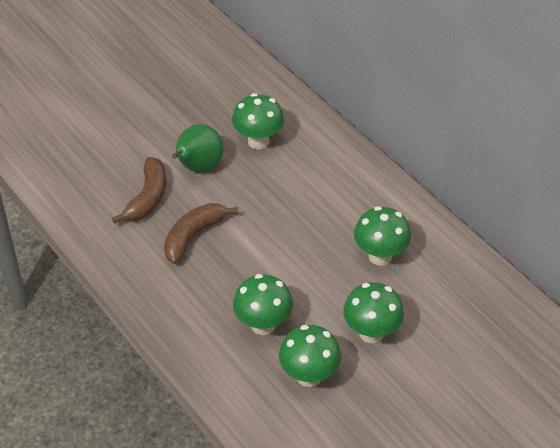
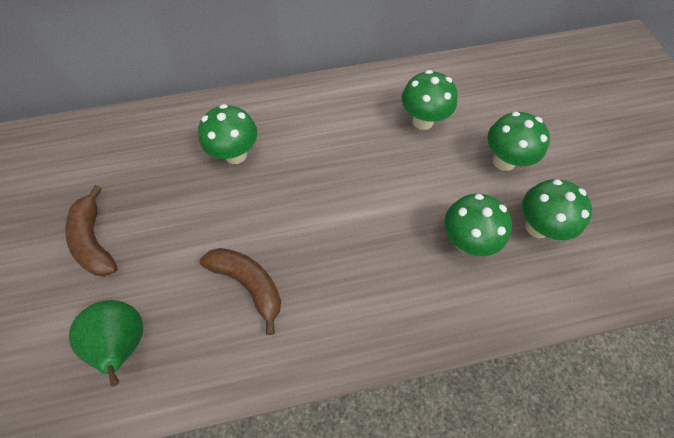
camera: 65 degrees left, 15 degrees up
brown banana [164,203,239,264] -> brown banana moved to [65,185,118,277]
green pear [172,124,224,172] -> green pear moved to [69,300,143,387]

